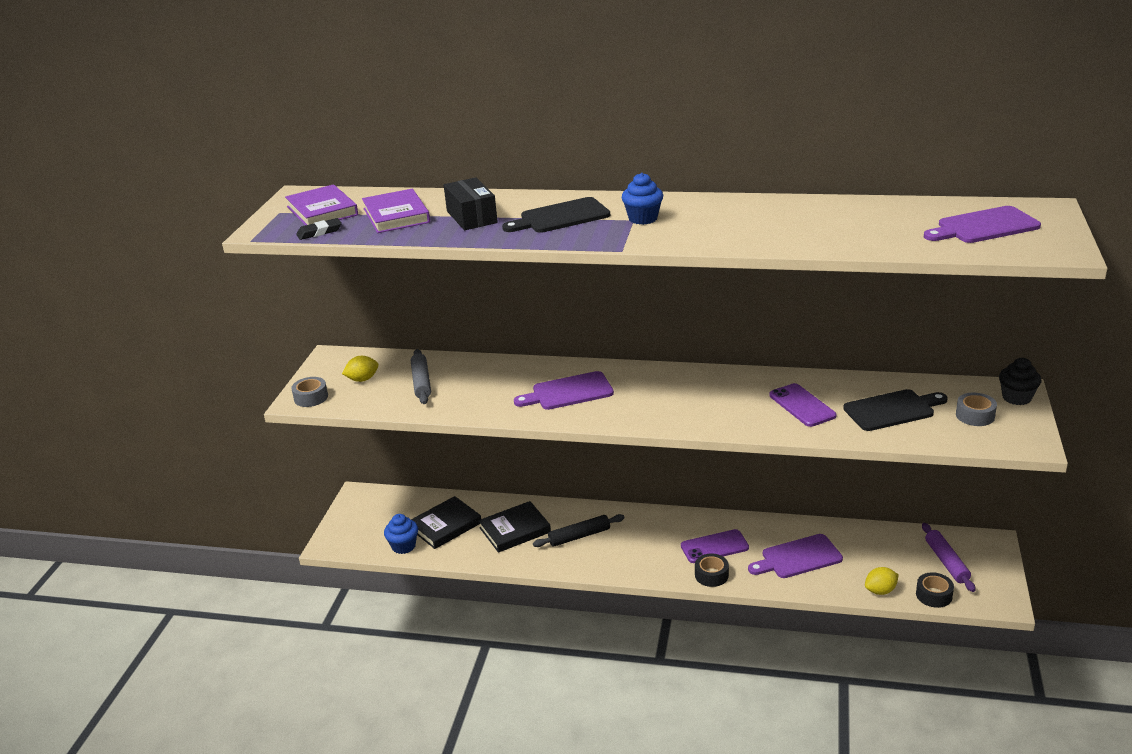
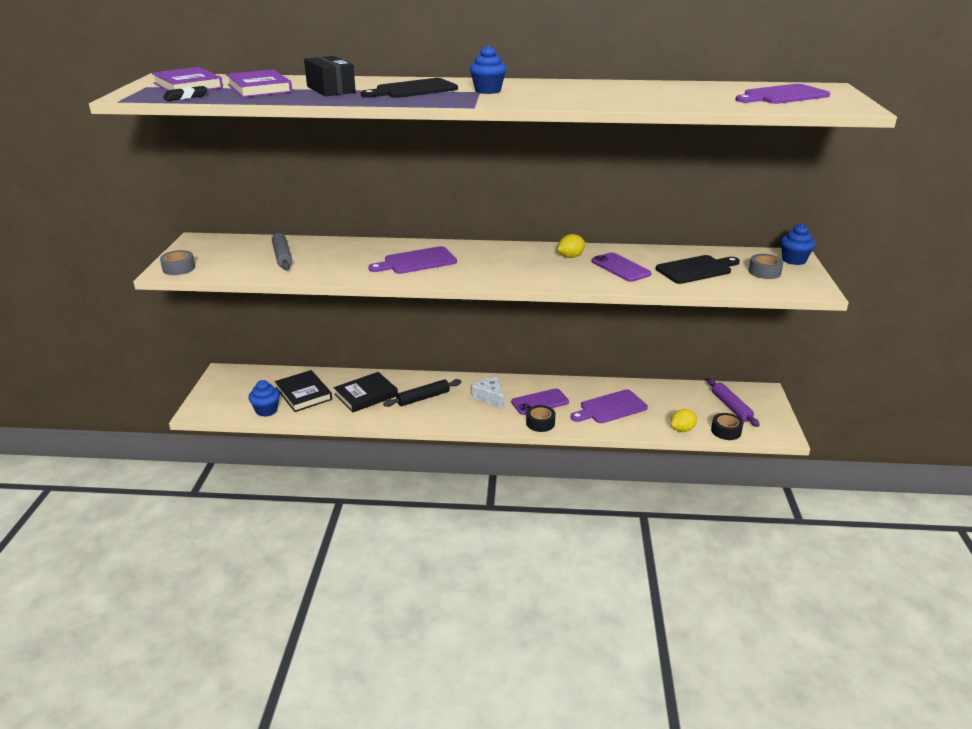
camera: 10 degrees left, 0 degrees up
yellow lemon [342,356,378,382] -> yellow lemon moved to [557,234,585,258]
black book [411,496,481,549] -> black book turned 75 degrees counterclockwise [275,370,332,412]
black cupcake [999,358,1041,405] -> blue cupcake [781,224,816,265]
none -> white cheese [472,376,504,409]

